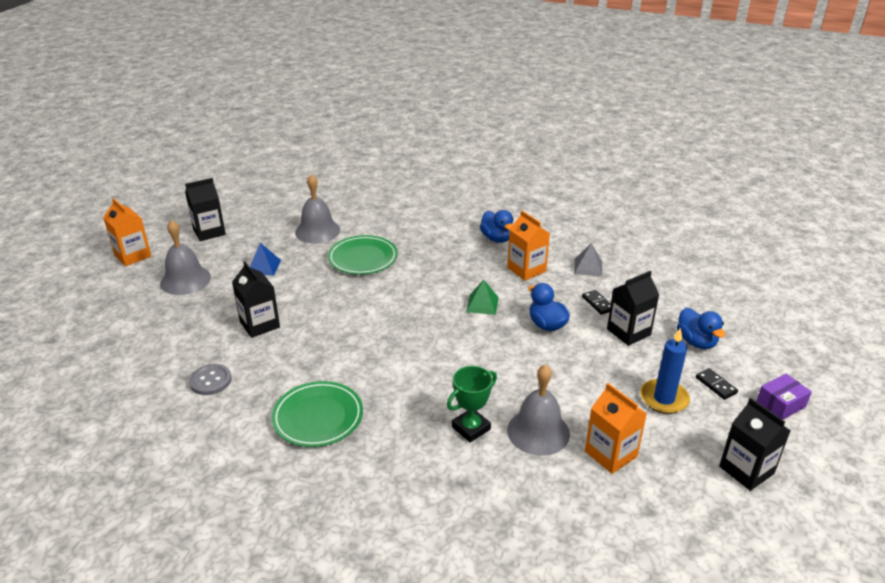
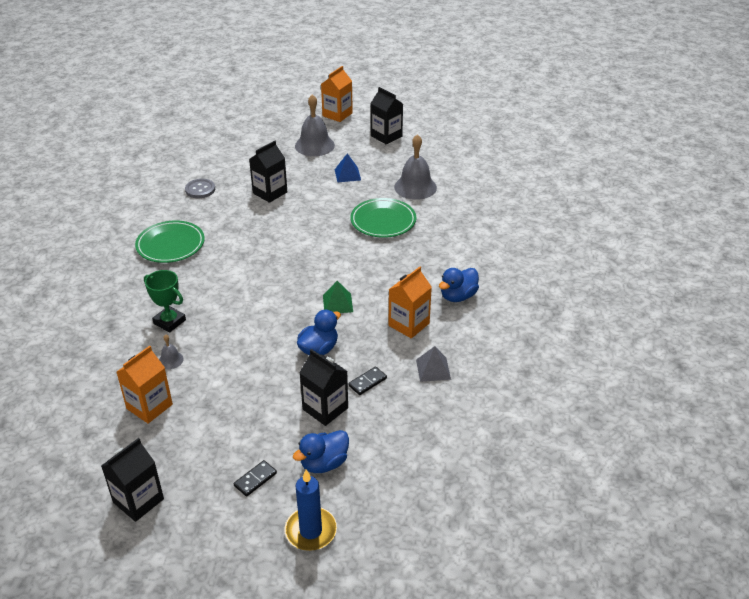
camera: 75 degrees right, 5 degrees up
grey bell [507,365,570,456] -> grey bell [159,334,184,369], size x0.46
blue candle [640,328,690,414] -> blue candle moved to [284,470,337,551]
purple box [757,374,812,420] -> none

